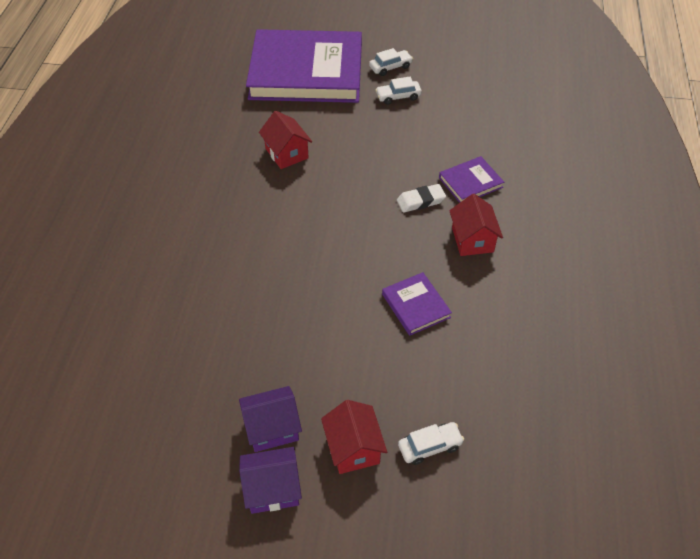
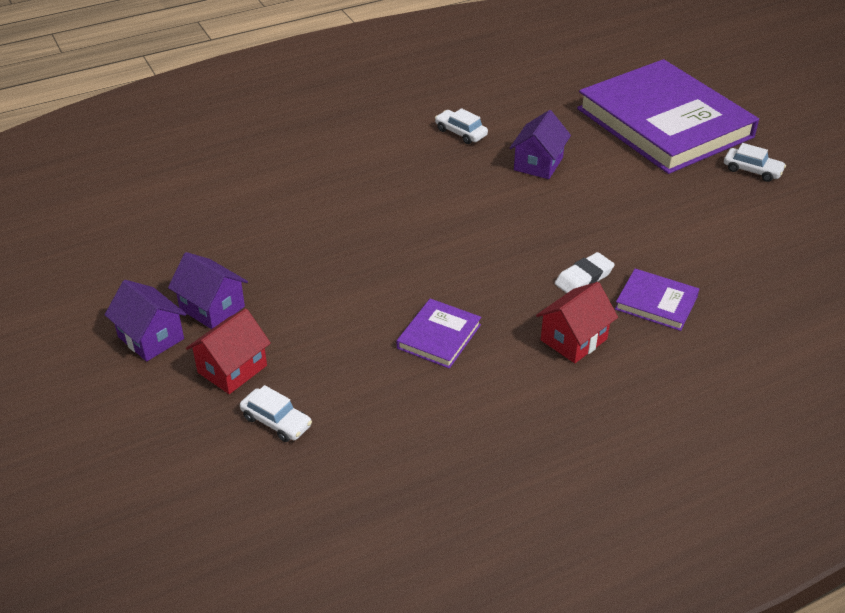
camera: 55 degrees right, 10 degrees down
red house [259,111,312,169] -> purple house [510,110,571,179]
white car [375,77,422,105] -> white car moved to [435,108,488,144]
white eraser [397,184,446,213] -> white eraser turned 75 degrees counterclockwise [555,252,615,293]

